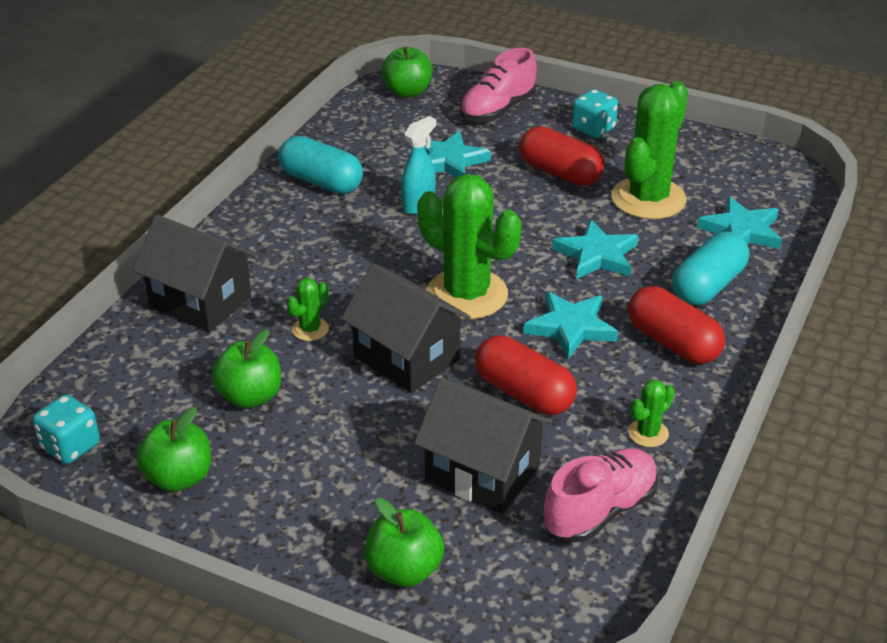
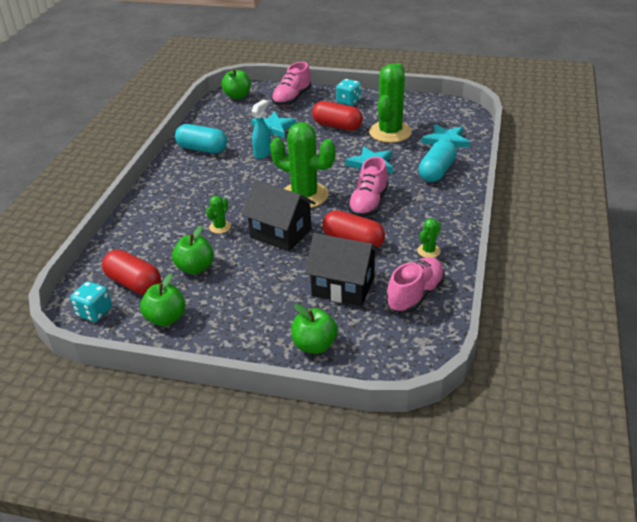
camera: 10 degrees left, 0 degrees up
black house [133,215,256,332] -> none
turquoise star [523,291,618,359] -> pink shoe [348,157,388,217]
red capsule [628,286,725,364] -> red capsule moved to [102,249,161,295]

